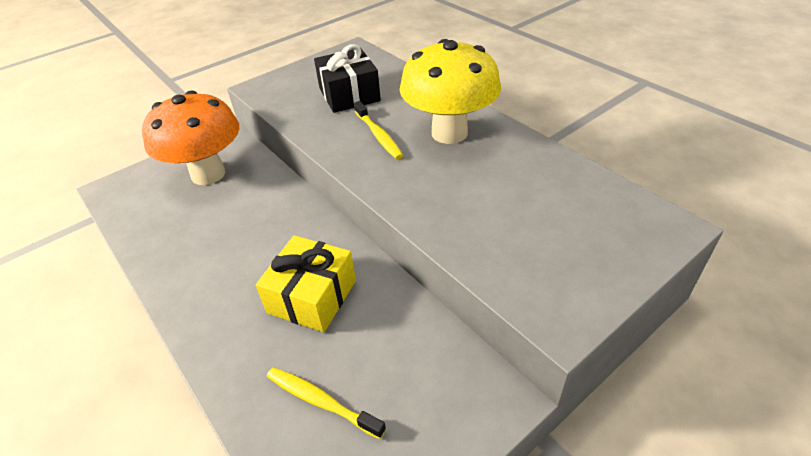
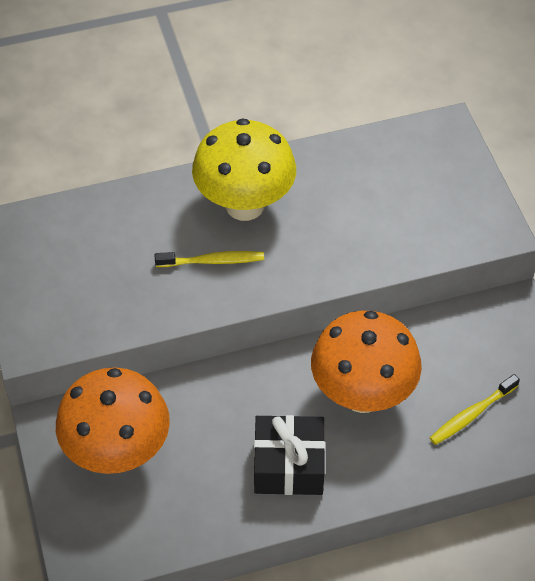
camera: 70 degrees left, 10 degrees up
yellow gift [256,235,356,332] -> orange mushroom [311,311,422,413]
black gift [314,44,381,113] -> black gift moved to [254,415,325,495]

